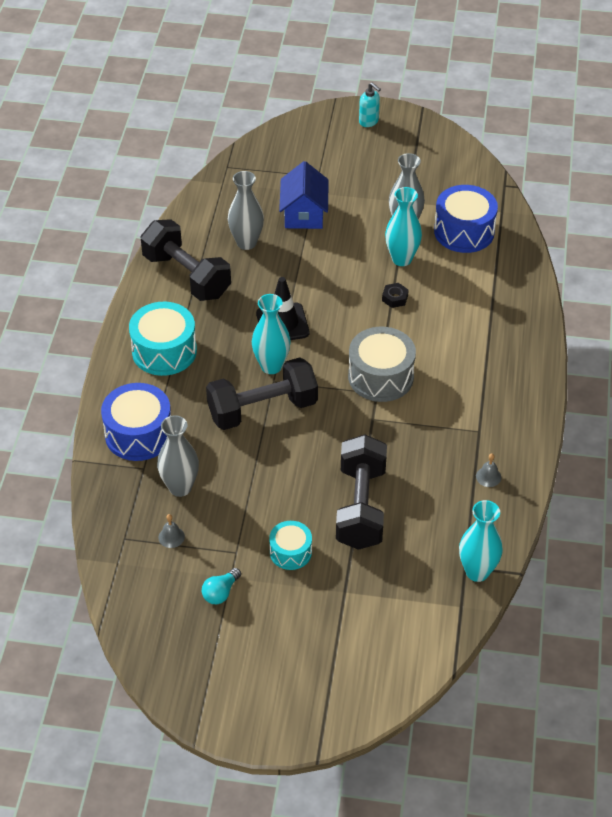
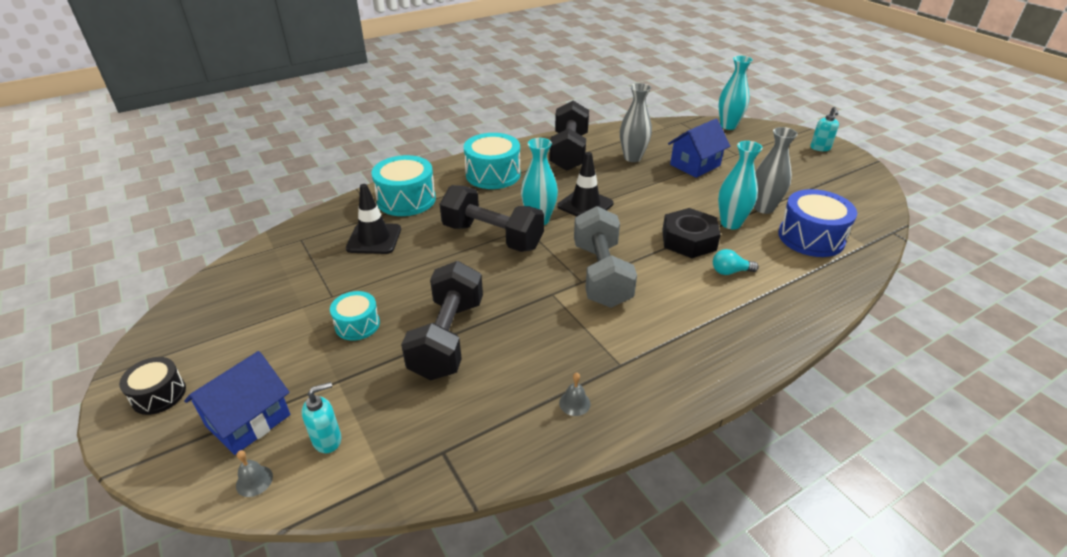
camera: 50 degrees right, 10 degrees down
blue drum [101,383,171,461] -> turquoise drum [371,155,436,216]
grey vase [157,415,199,497] -> black traffic cone [346,184,401,254]
grey bell [158,514,185,548] -> grey bell moved to [236,450,273,497]
turquoise light bulb [202,568,241,604] -> turquoise light bulb moved to [713,249,759,275]
black dumbbell [336,434,387,550] -> black dumbbell turned 45 degrees counterclockwise [401,261,483,380]
grey drum [348,327,416,402] -> grey dumbbell [574,206,637,308]
black nut [382,283,408,308] -> black nut [662,208,721,258], size x2.14
turquoise vase [459,500,503,582] -> turquoise vase moved to [718,56,753,130]
none -> black drum [119,357,186,415]
none -> blue house [184,351,290,455]
none -> turquoise soap dispenser [302,382,341,453]

